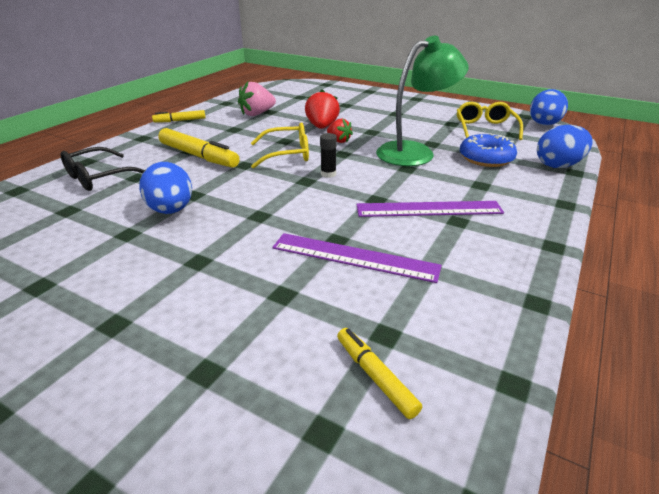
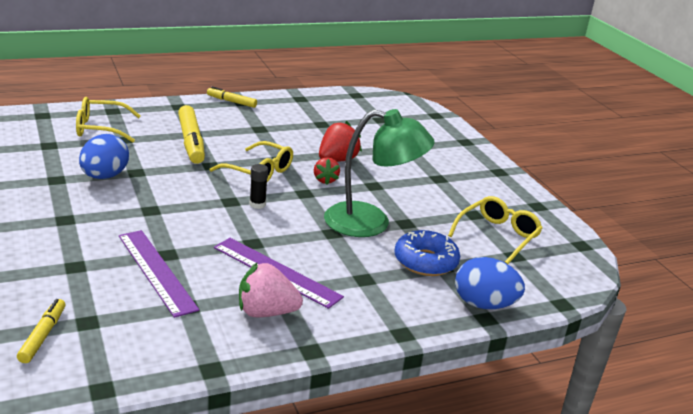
camera: 35 degrees right, 5 degrees down
black glasses [60,147,145,191] -> yellow glasses [76,97,141,142]
pink strawberry [238,82,276,116] -> pink strawberry moved to [239,262,303,317]
blue egg [530,89,568,125] -> none

